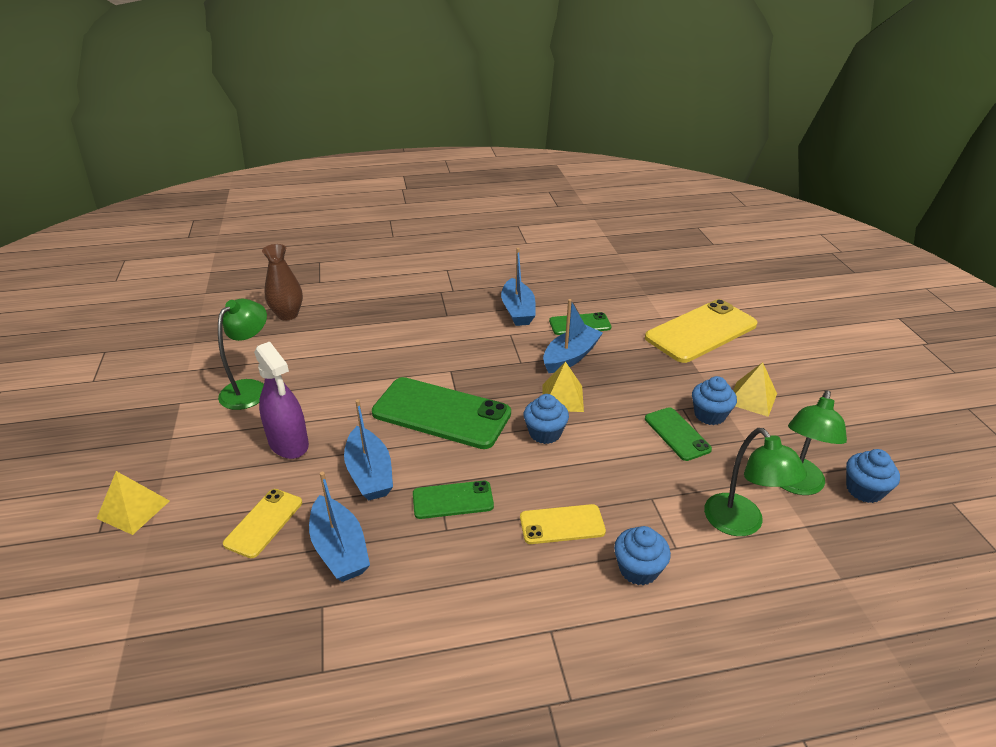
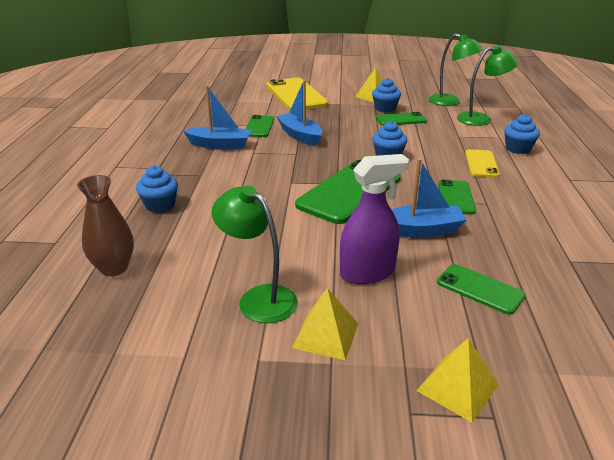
camera: 75 degrees left, 5 degrees down
yellow phone [223,489,302,558] -> green phone [437,264,526,315]
blue boat [309,472,370,582] -> none
yellow pyramid [542,361,584,412] -> yellow pyramid moved to [292,288,358,361]
blue cupcake [846,449,900,503] -> blue cupcake moved to [136,166,178,213]

